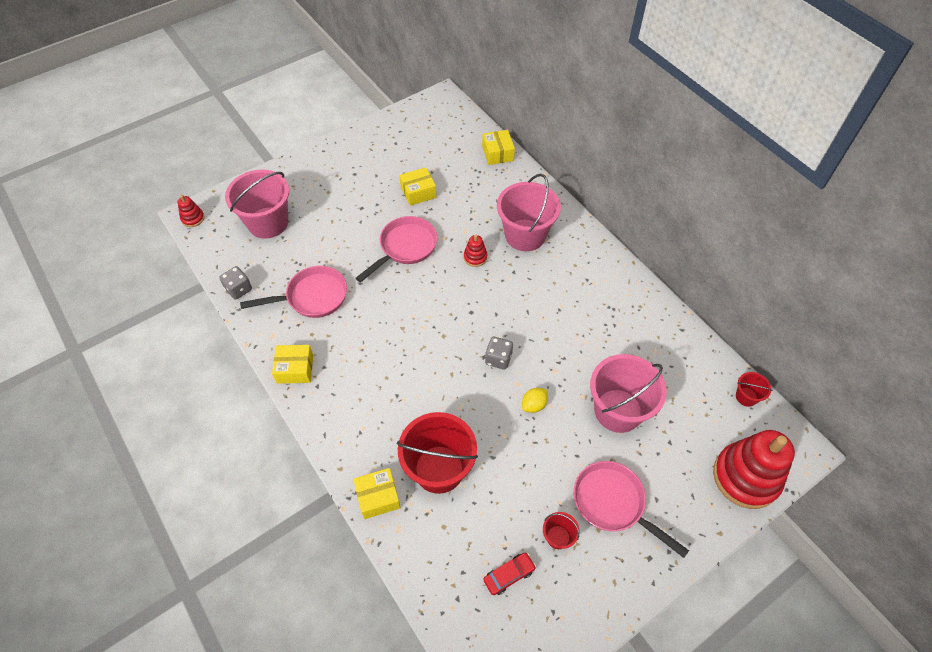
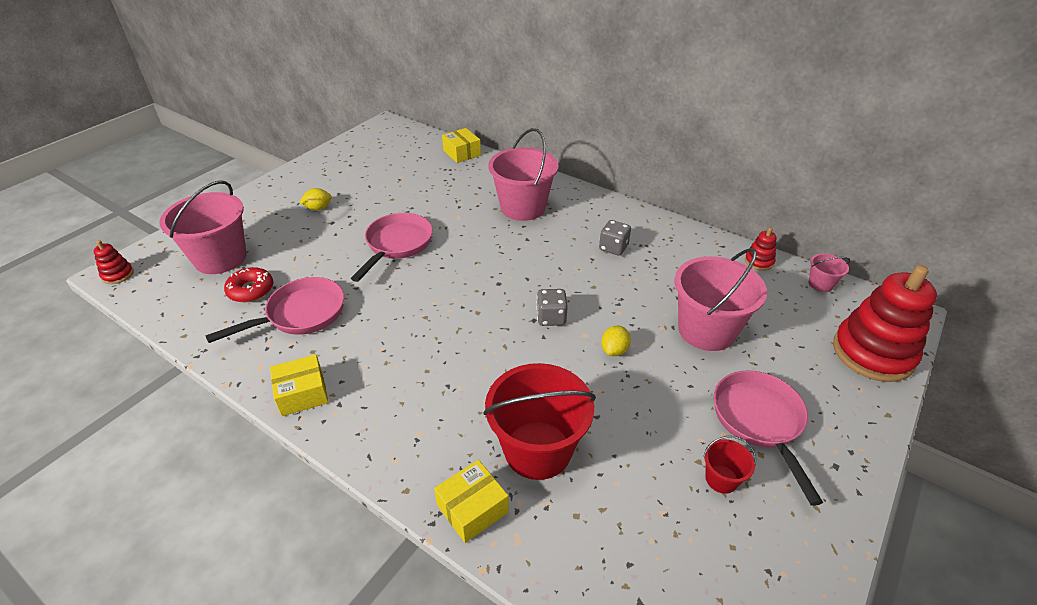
camera: 20 degrees left, 15 degrees down
grey dice [219,266,252,300] -> grey dice moved to [599,220,631,256]
yellow box [399,167,436,206] -> none
red stacking toy [464,235,487,267] -> red stacking toy moved to [745,228,776,271]
red car [483,553,536,595] -> none
pink pan [574,461,689,558] -> pink pan turned 60 degrees clockwise [714,370,823,506]
red bucket [736,372,773,407] -> pink bucket [809,253,850,292]
none -> red donut [224,267,273,302]
none -> yellow lemon [299,188,332,210]

